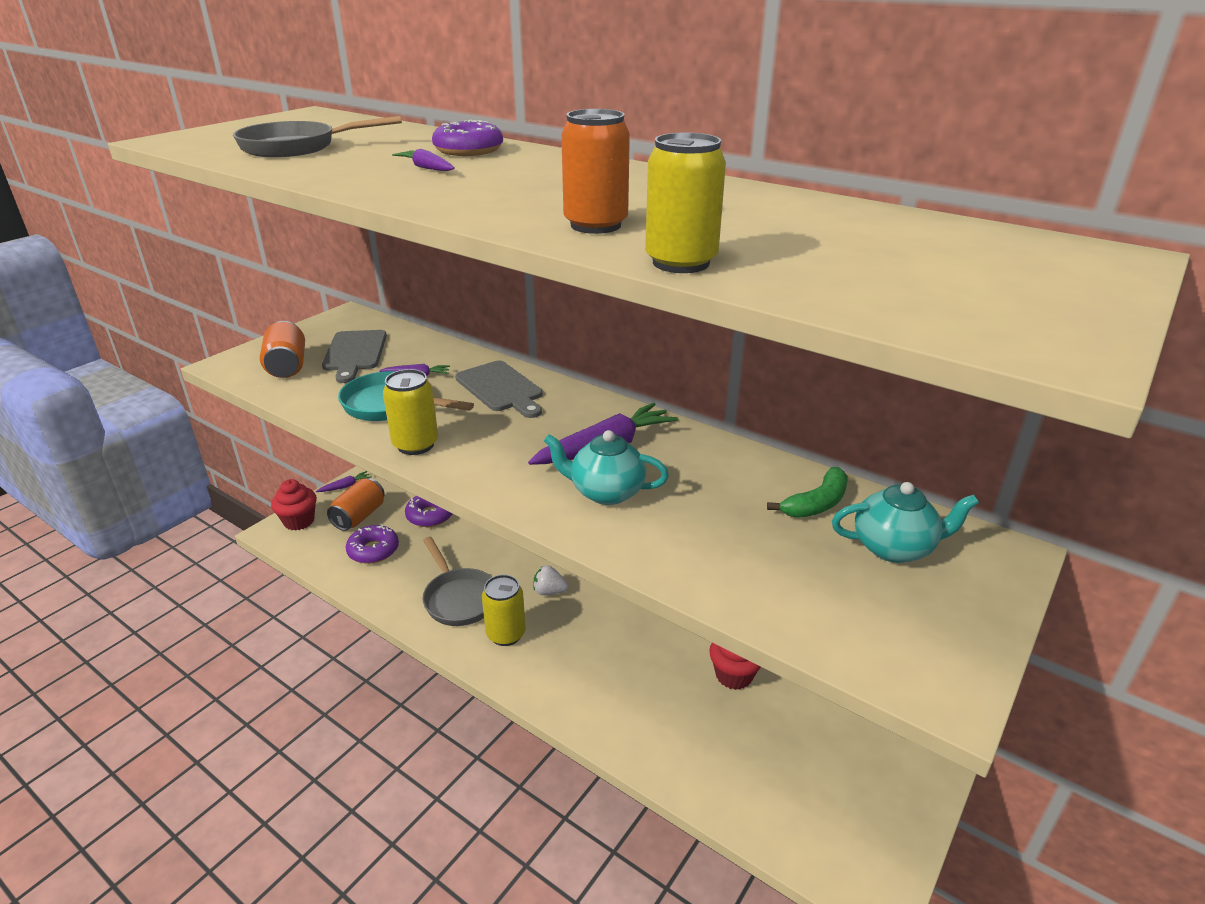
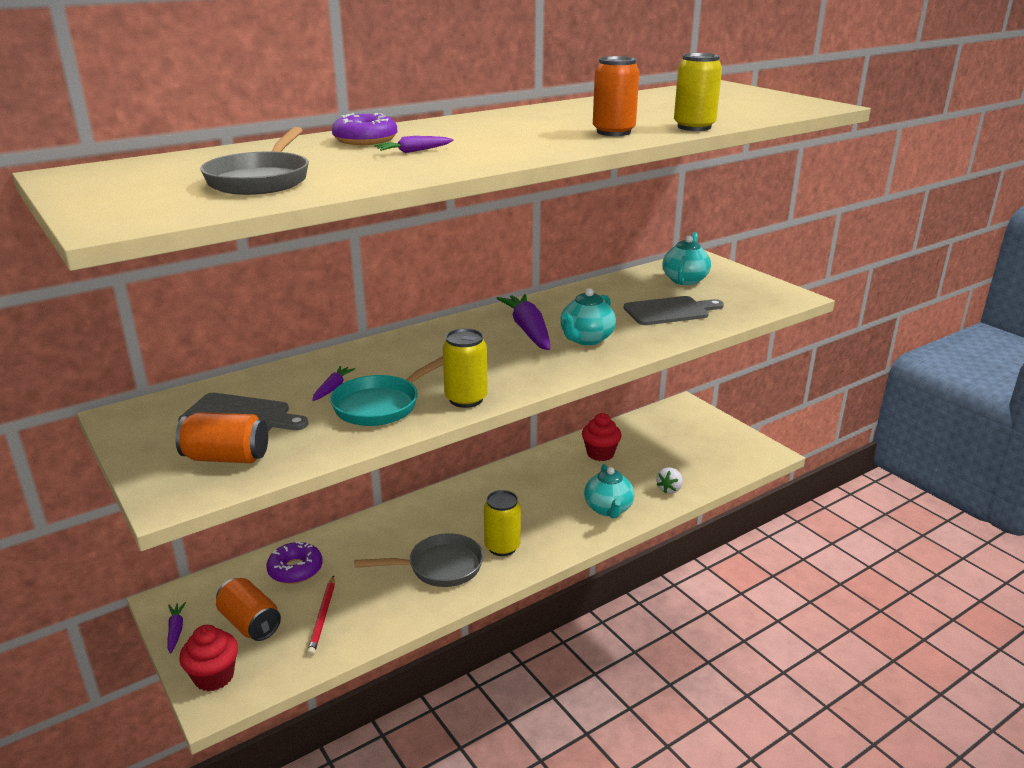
camera: 70 degrees left, 5 degrees down
purple donut [346,525,399,564] -> red pencil [307,576,335,656]
grey cutting board [455,361,543,418] -> grey cutting board moved to [624,296,724,325]
white strawberry [533,566,569,595] -> white strawberry moved to [656,467,683,494]
green banana [767,467,848,518] -> none
none -> turquoise teapot [584,464,634,518]

